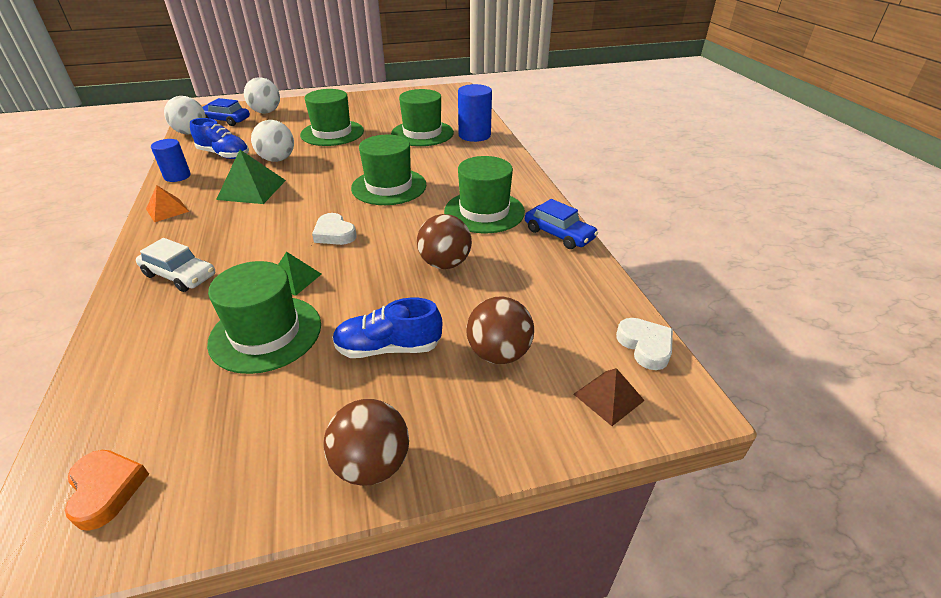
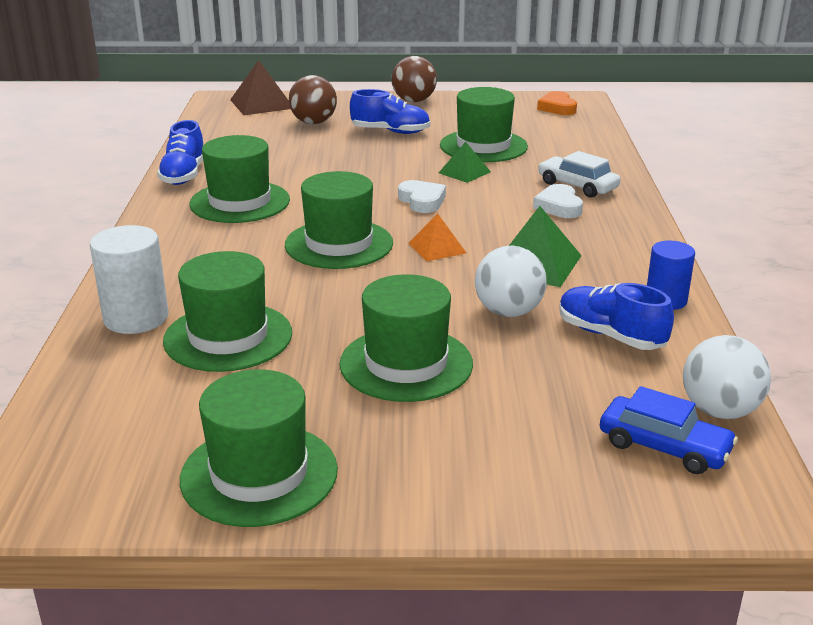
camera: 165 degrees left, 10 degrees down
orange pyramid [146,185,189,222] -> orange pyramid moved to [408,214,466,262]
white ball [244,77,280,113] -> none
brown ball [417,214,472,269] -> none
blue cylinder [458,84,492,142] -> white cylinder [90,225,169,334]
blue car [525,199,598,249] -> blue shoe [157,120,203,185]
brown pyramid [574,368,645,426] -> brown pyramid [230,60,291,115], size x1.62
white heart [616,318,673,370] -> white heart moved to [533,184,583,218]
none -> green hat [180,369,338,527]

